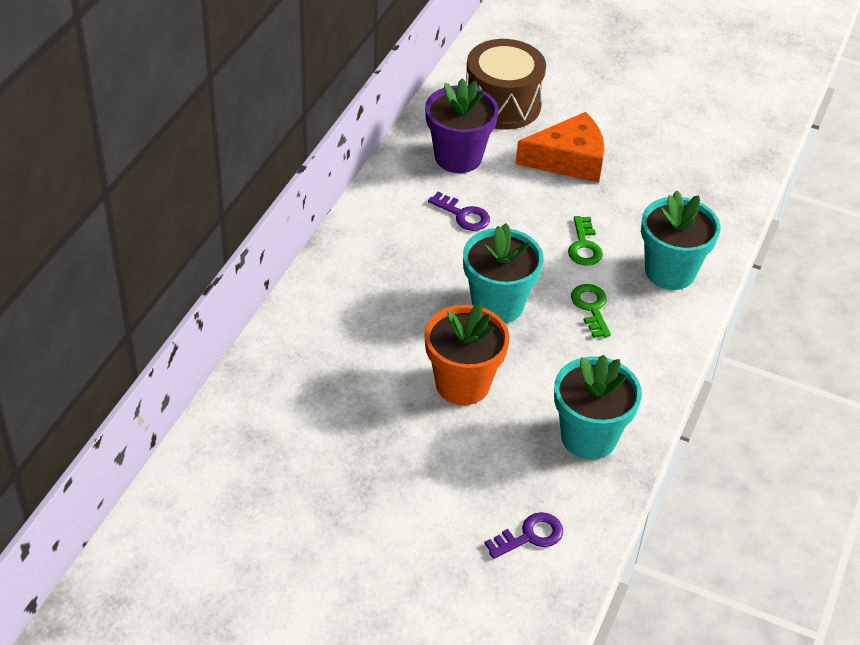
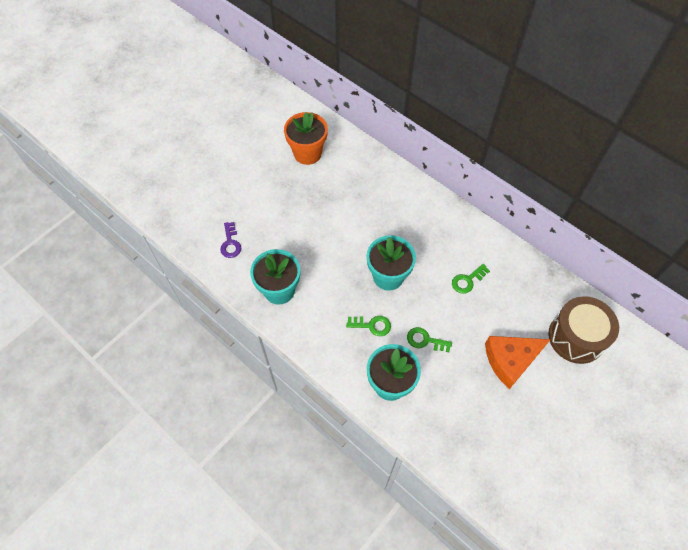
camera: 110 degrees right, 15 degrees up
orange flower pot [424,303,510,405] -> orange flower pot moved to [284,112,328,165]
purple flower pot [425,78,498,173] -> none
purple key [428,192,490,231] -> green key [452,264,490,294]
orange cheese [516,112,605,183] -> orange cheese turned 60 degrees clockwise [485,336,551,389]

